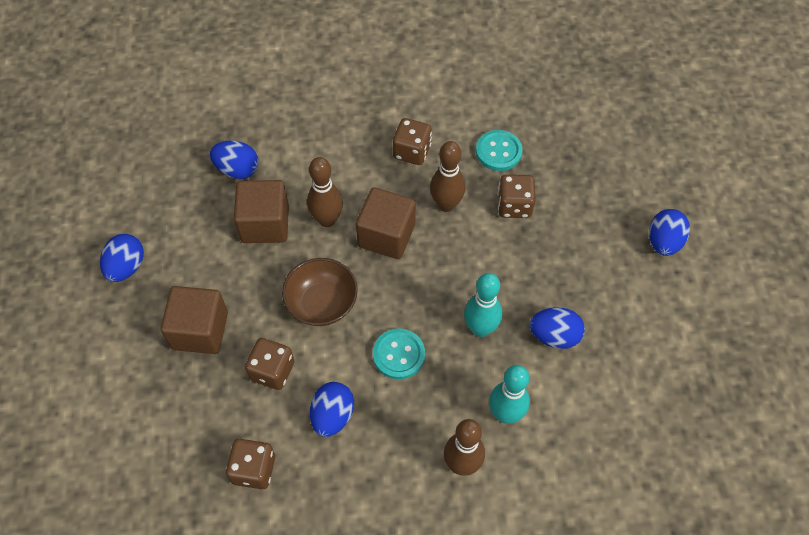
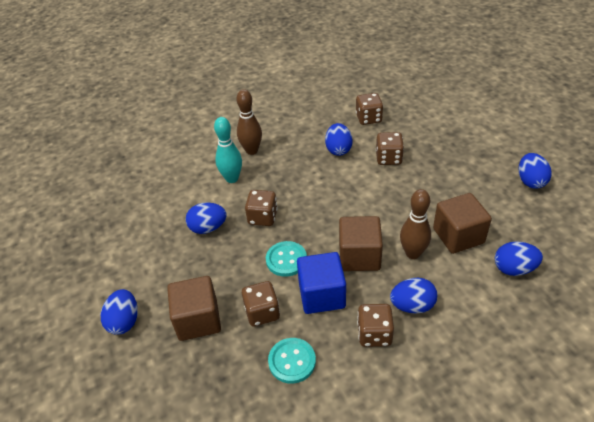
camera: 165 degrees right, 15 degrees down
brown cube [161,286,228,354] -> brown cube moved to [167,276,221,341]
brown bowl [282,258,358,326] -> none
turquoise button [373,329,425,379] -> turquoise button moved to [266,241,307,277]
brown bowling pin [430,141,465,212] -> blue cube [297,252,346,314]
turquoise bowling pin [464,273,502,337] -> brown dice [245,190,278,226]
none -> blue egg [390,278,438,314]

